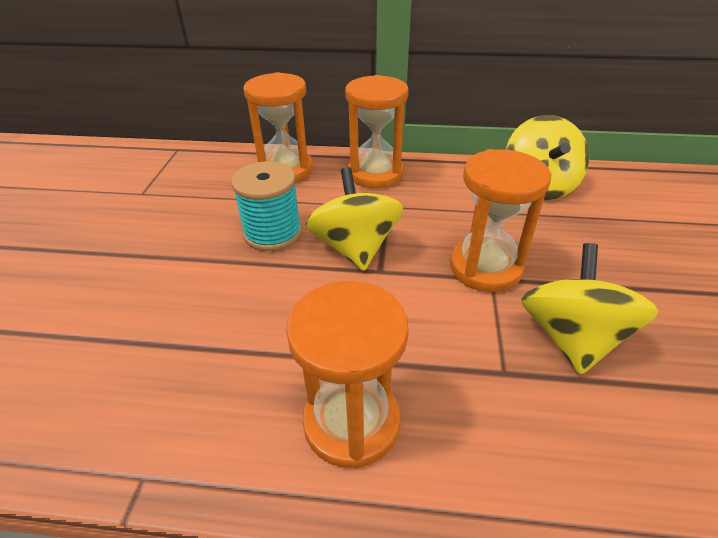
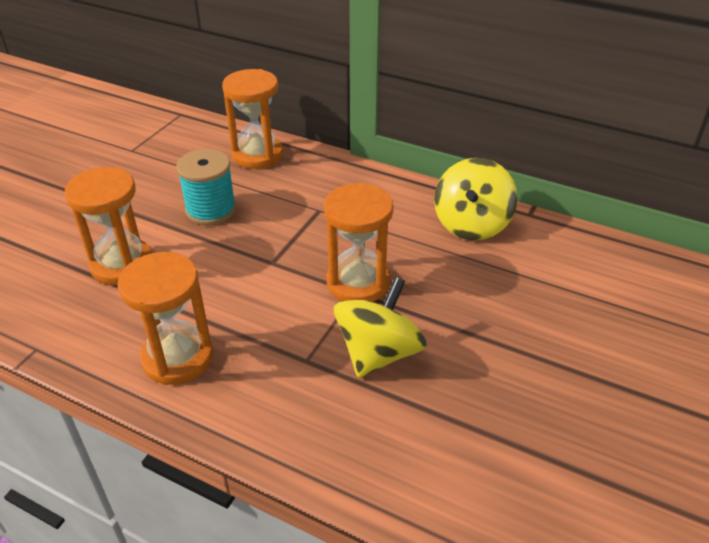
camera: 20 degrees right, 0 degrees up
yellow spinning top [305,167,403,271] -> none
orange hourglass [345,75,409,188] -> orange hourglass moved to [64,167,152,285]

